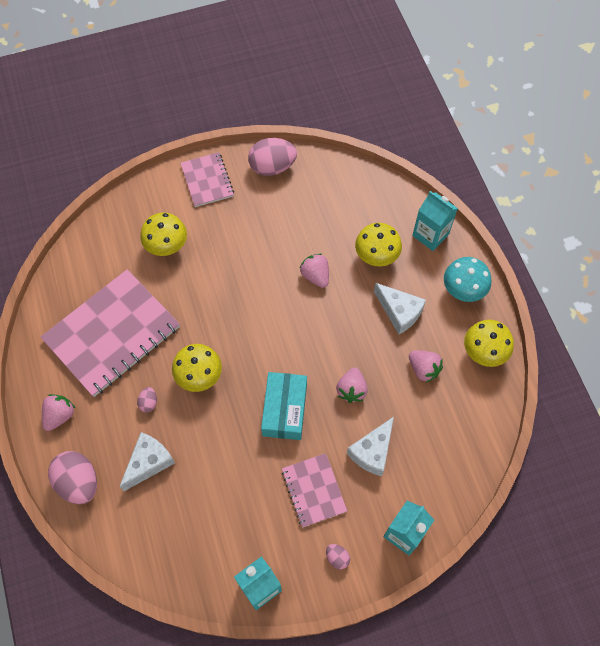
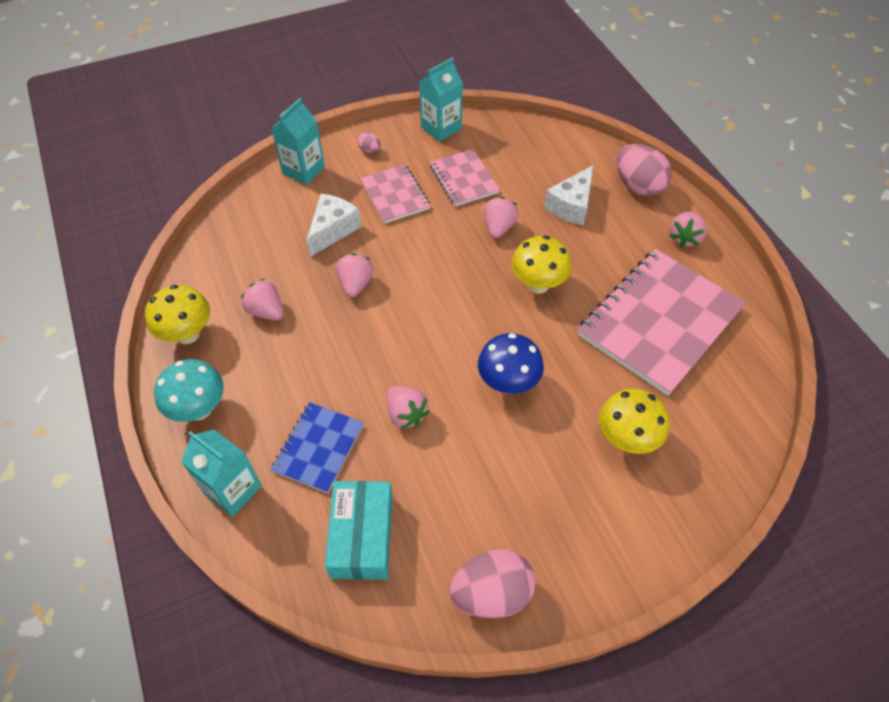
camera: 175 degrees right, 10 degrees down
pink egg [137,387,157,412] -> none
pink notebook [181,152,234,207] -> pink notebook moved to [430,149,500,206]
turquoise box [261,372,307,440] -> turquoise box moved to [325,481,393,580]
yellow mushroom [355,223,402,266] -> blue notebook [271,402,364,493]
white cheese [374,283,426,334] -> none
none -> blue mushroom [478,333,544,394]
none -> pink strawberry [483,197,519,238]

